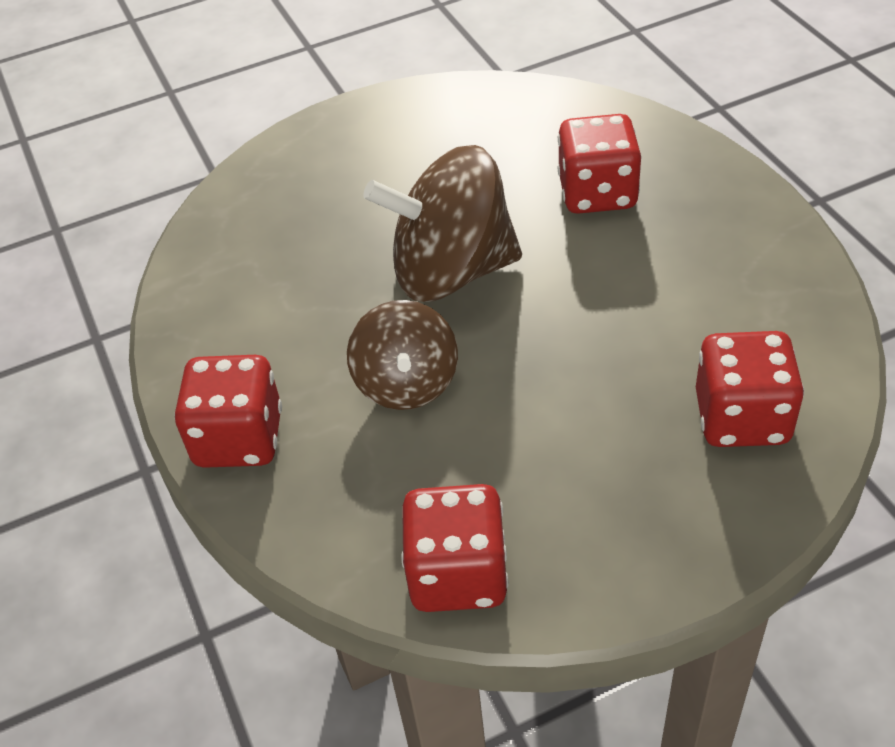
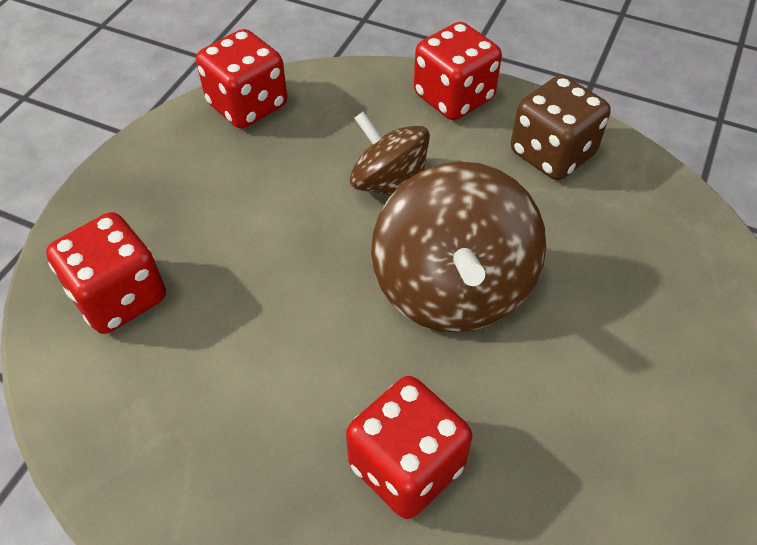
camera: 135 degrees right, 5 degrees up
brown spinning top [363,145,522,302] -> brown spinning top turned 135 degrees clockwise [371,161,546,333]
none -> brown dice [511,75,611,180]

